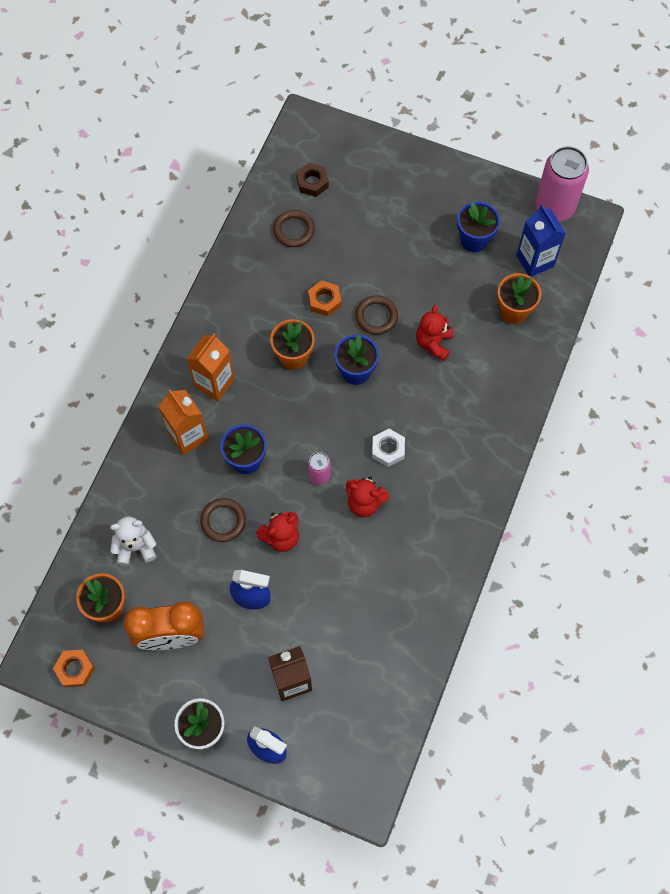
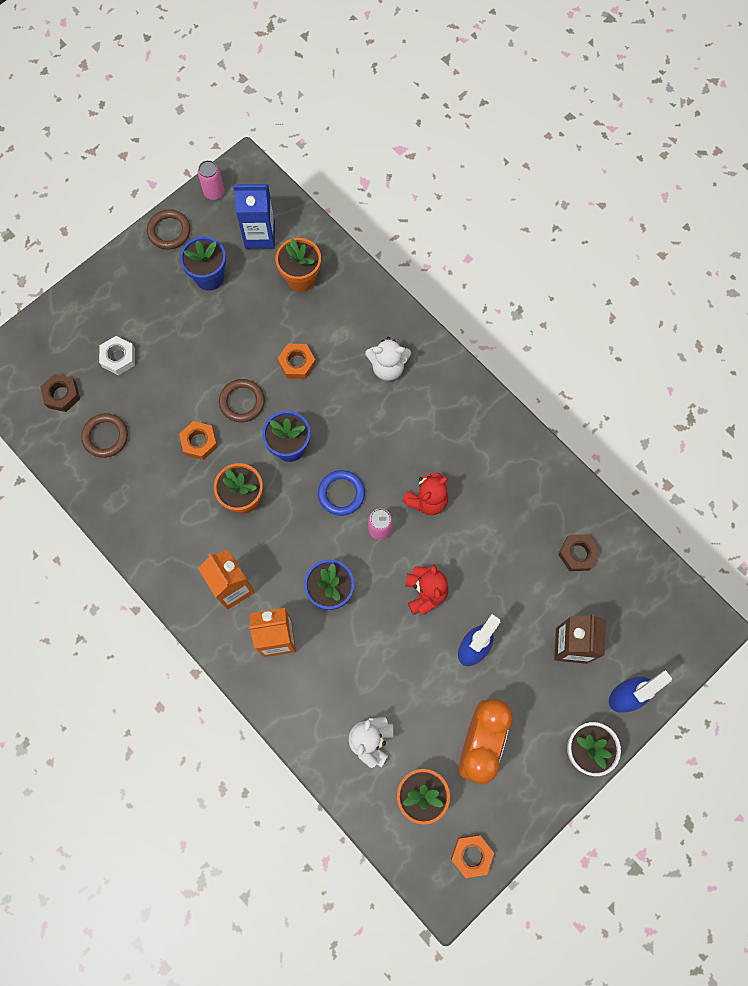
camera: 65 degrees left, 5 degrees up
brown ring [200,498,246,542] -> brown ring moved to [147,209,191,250]
white nut [372,429,405,467] -> white nut moved to [99,336,135,375]
red teddy bear [416,305,453,361] -> orange nut [278,344,316,379]
pink can [535,146,589,221] -> pink can [198,160,224,200], size x0.49
none -> blue ring [318,470,365,516]
none -> white teddy bear [365,337,411,381]
none -> brown nut [558,534,600,571]

